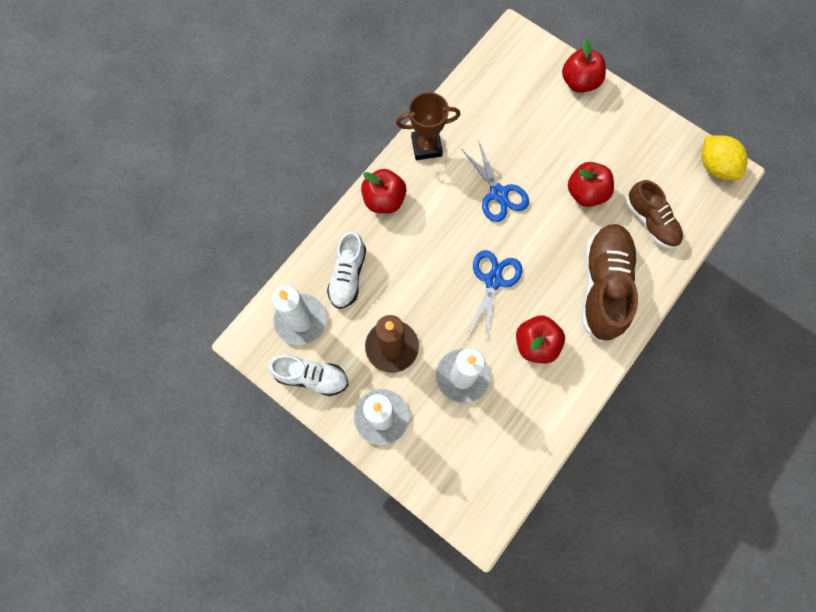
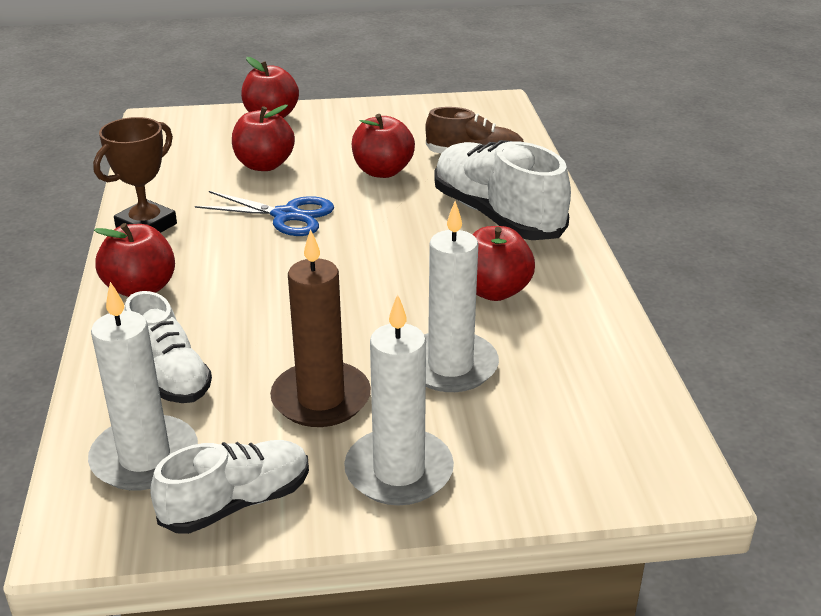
camera: 45 degrees left, 40 degrees down
blue scissors [466,250,522,341] -> none
brown shoe [581,224,638,342] -> white shoe [434,140,571,240]
yellow lemon [702,135,748,180] -> none
none -> red apple [232,105,295,171]

